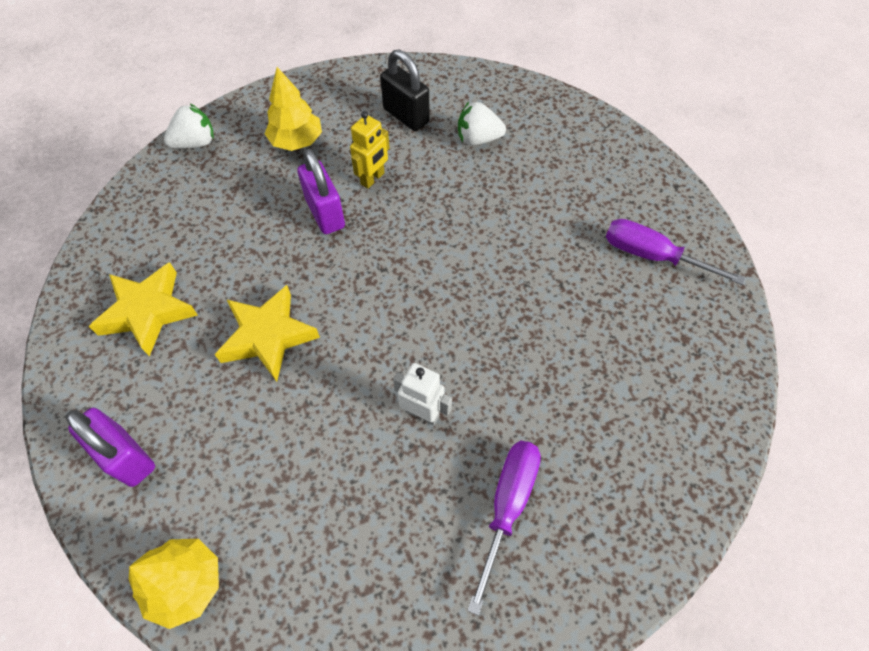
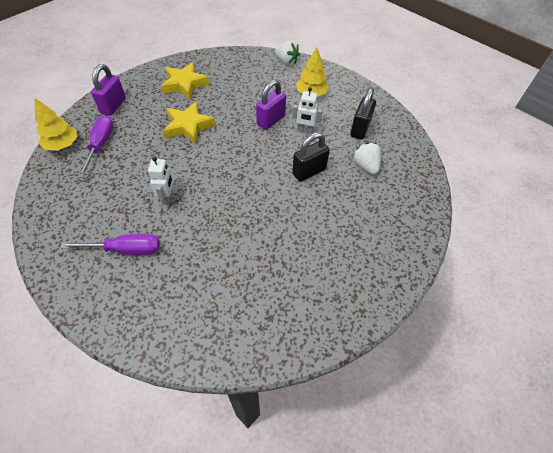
camera: 65 degrees right, 5 degrees down
yellow robot [350,111,390,189] -> white robot [292,87,323,134]
purple screwdriver [606,219,745,285] -> purple screwdriver moved to [77,115,114,178]
none -> black padlock [292,132,330,182]

